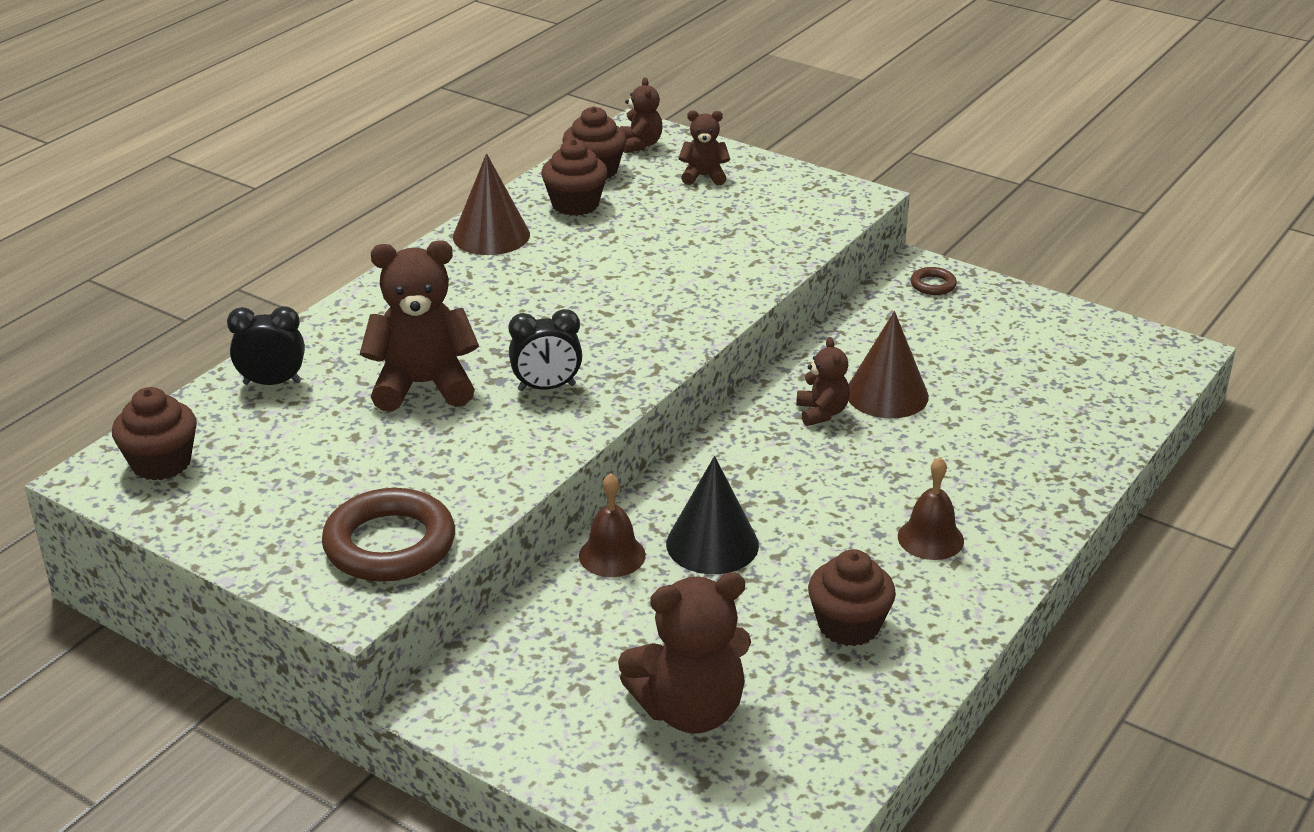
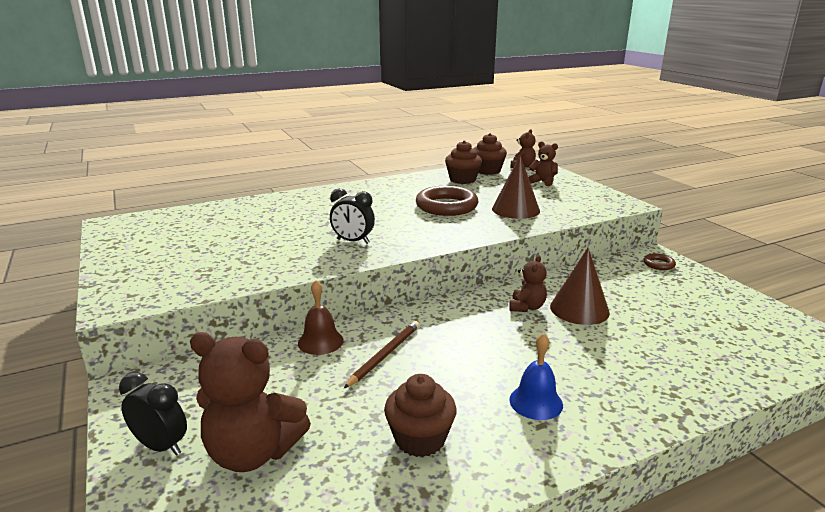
camera: 30 degrees right, 10 degrees down
brown cupcake [112,387,197,481] -> none
black clock [227,306,305,385] -> black clock moved to [119,372,187,456]
brown ring [322,488,455,582] -> brown ring moved to [416,186,479,216]
brown teddy bear [360,240,479,412] -> none
brown cone [453,153,530,255] -> brown cone moved to [492,155,540,219]
black cone [666,456,759,574] -> brown pencil [344,321,419,388]
brown bell [898,457,964,560] -> blue bell [509,333,563,420]

